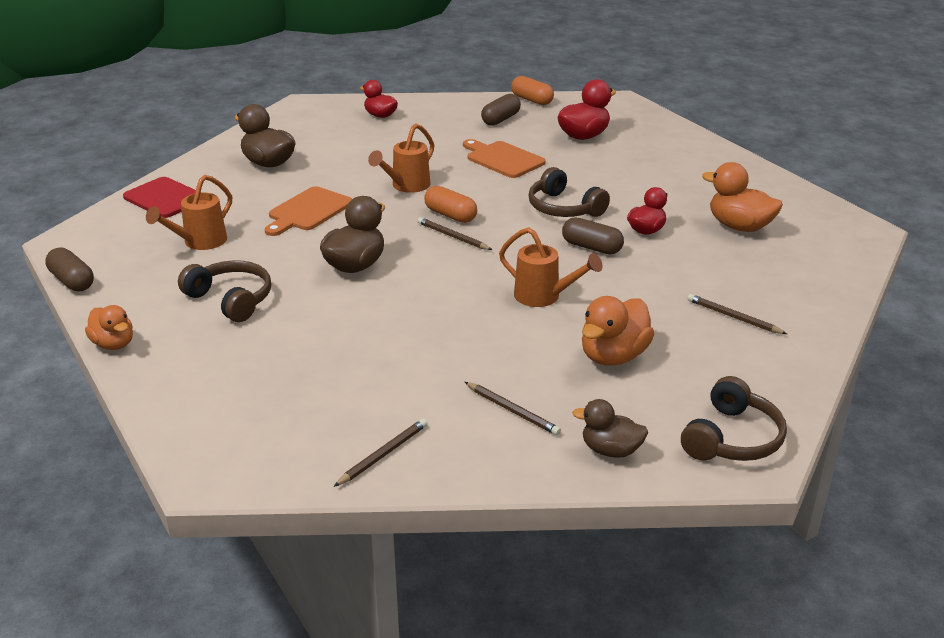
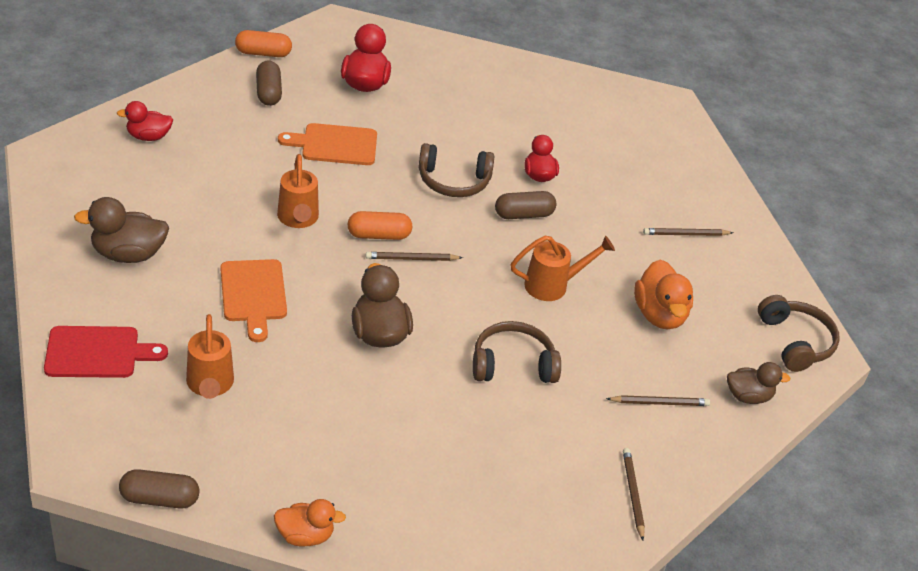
camera: 50 degrees left, 10 degrees up
brown headphones [178,260,271,322] -> brown headphones moved to [473,321,561,383]
brown duck [572,399,648,458] -> brown duck turned 150 degrees counterclockwise [727,362,790,404]
orange duck [702,162,783,232] -> none

